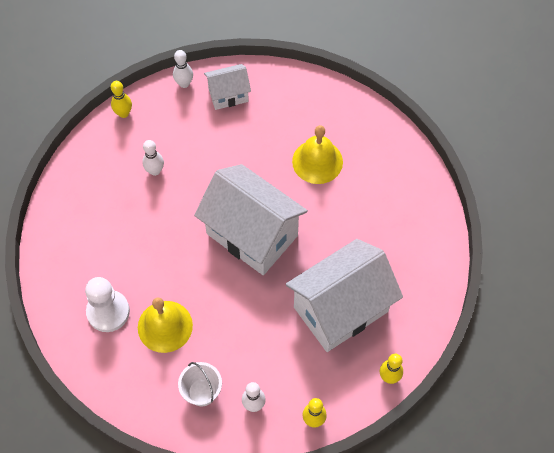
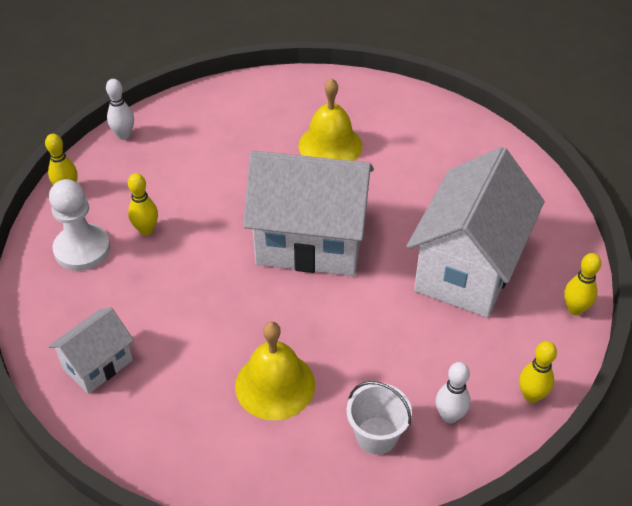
camera: 30 degrees left, 15 degrees down
white pawn [85,277,130,332] -> white pawn moved to [49,179,110,271]
white bowling pin [142,140,164,176] -> yellow bowling pin [128,173,158,235]
white house [204,64,251,110] -> white house moved to [48,307,134,394]

